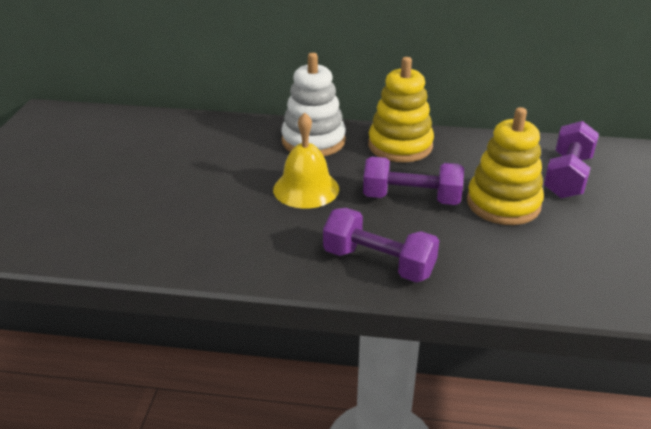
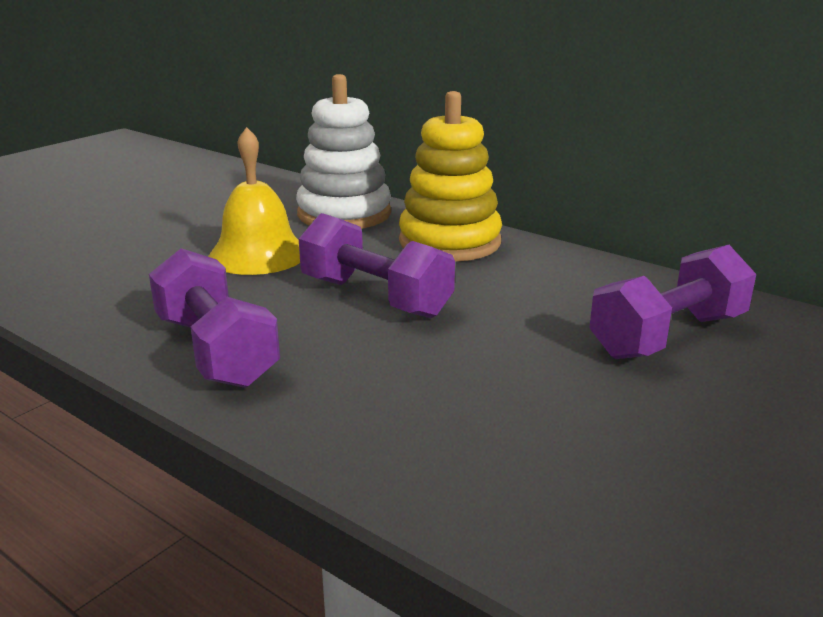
camera: 30 degrees right, 10 degrees down
yellow stacking toy [467,107,544,225] -> none

